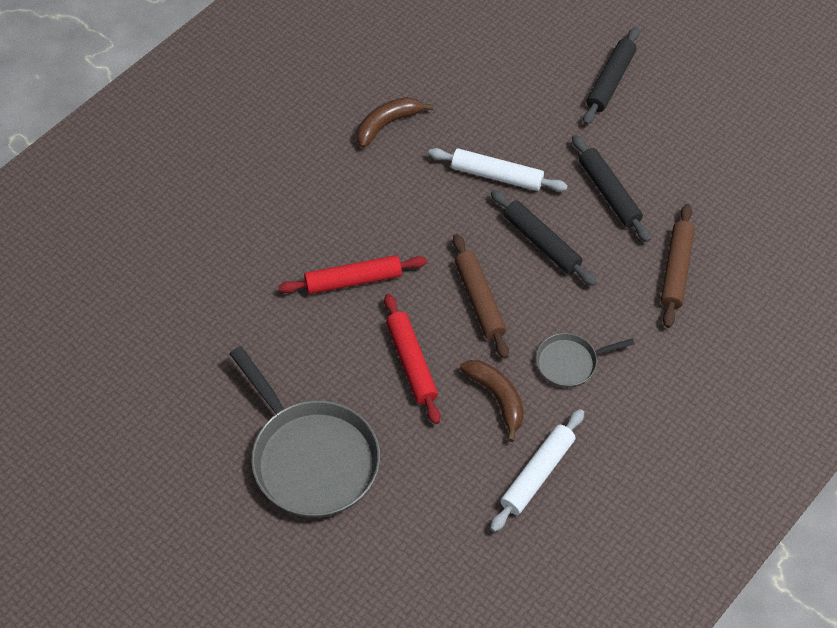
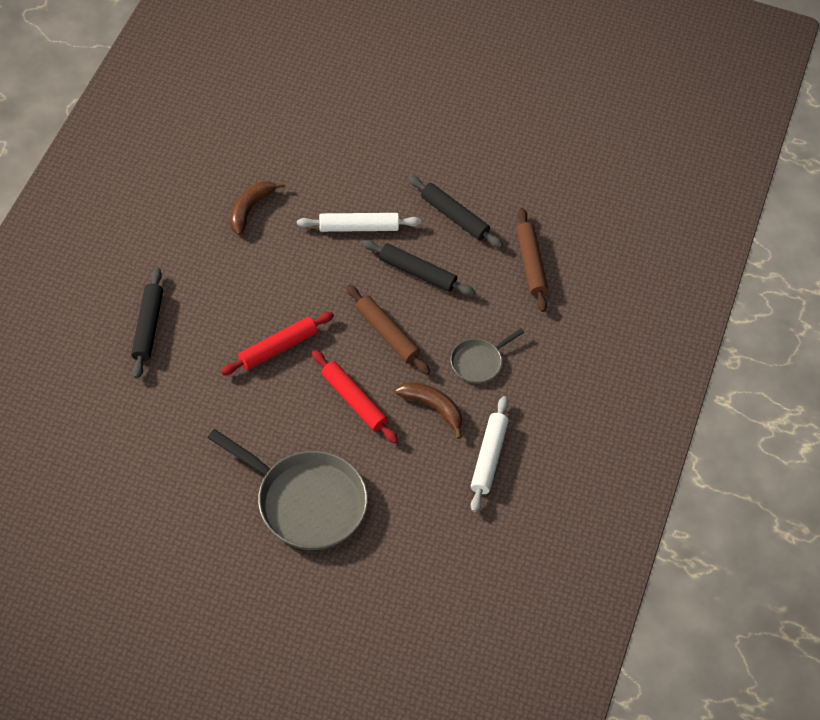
camera: 25 degrees left, 0 degrees up
black rolling pin [583,27,639,125] -> black rolling pin moved to [131,268,163,379]

